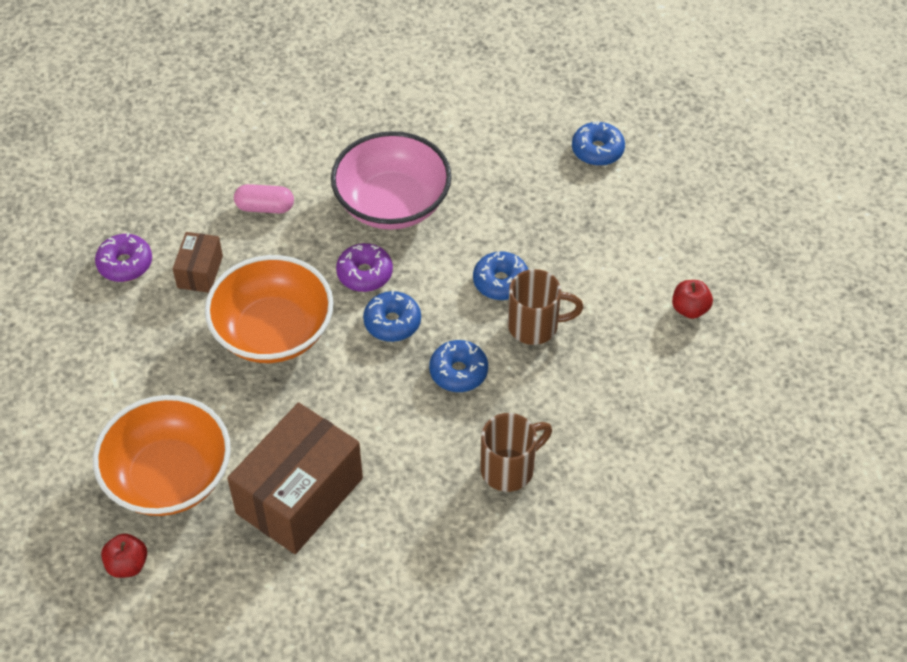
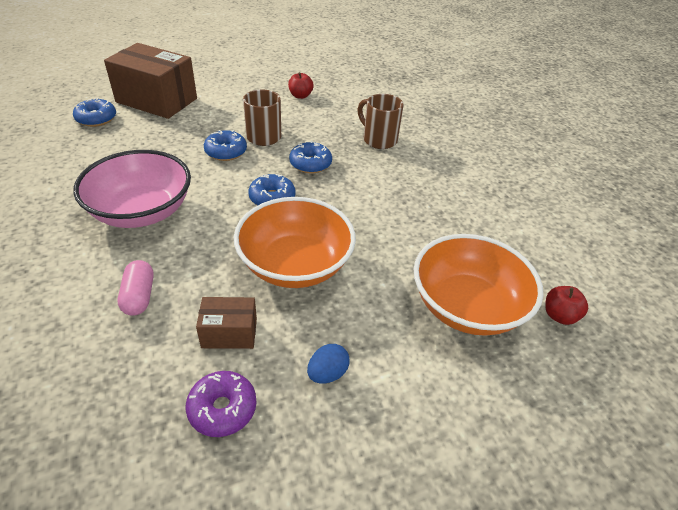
camera: 105 degrees left, 10 degrees down
brown box [227,402,363,554] -> brown box moved to [104,43,197,119]
purple donut [336,243,393,292] -> none
red apple [672,280,713,319] -> red apple moved to [288,72,314,99]
none -> blue egg [307,344,350,384]

